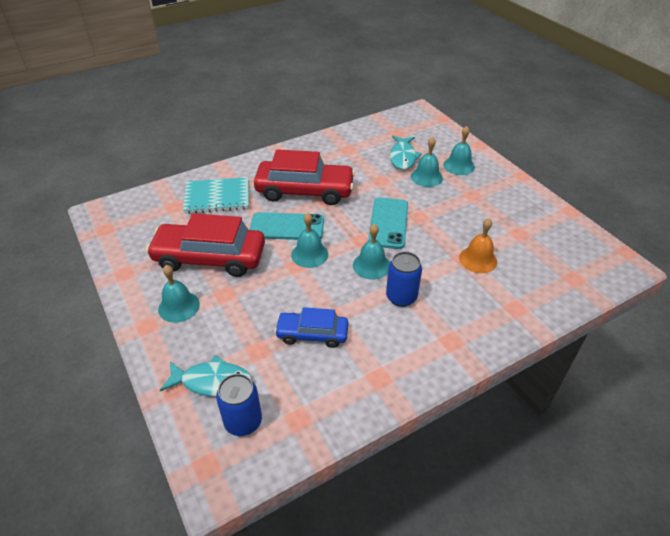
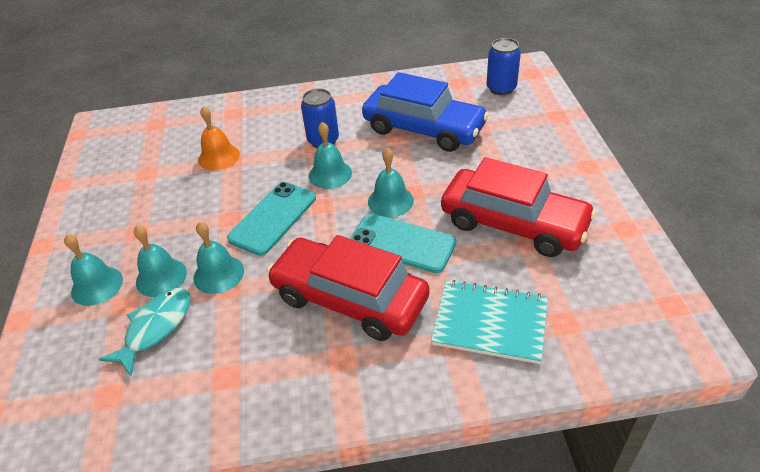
camera: 155 degrees left, 0 degrees up
turquoise bell [158,265,200,323] -> turquoise bell moved to [194,222,244,294]
turquoise fish [159,355,252,397] -> none
blue car [274,307,348,348] -> blue car [362,72,489,152], size x1.76

